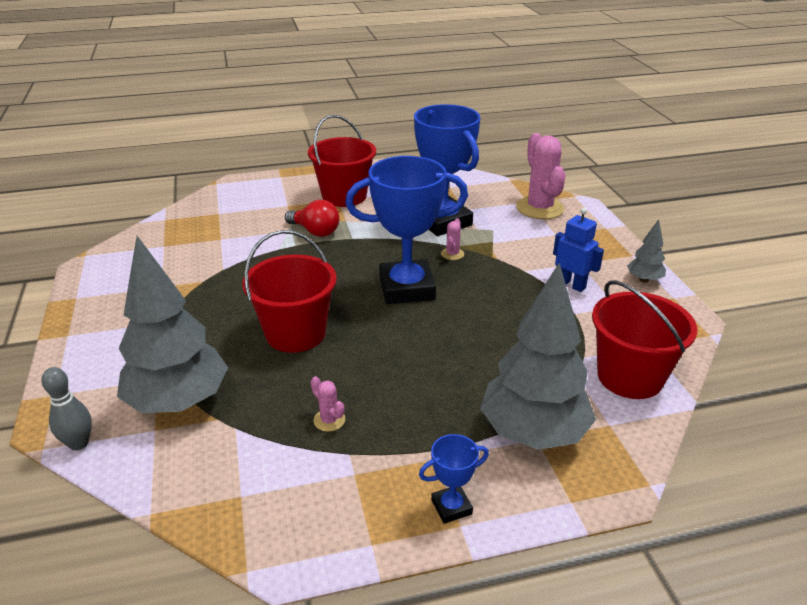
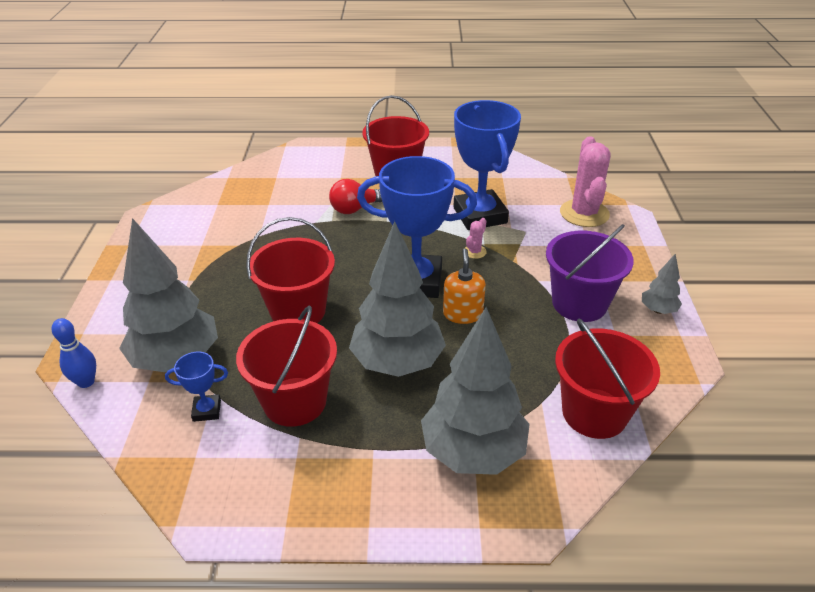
camera: 15 degrees right, 5 degrees up
grey bowling pin [41,367,92,451] -> blue bowling pin [52,318,96,388]
red light bulb [285,200,339,237] -> red light bulb turned 105 degrees clockwise [329,179,382,214]
pink cactus [311,376,345,432] -> red bucket [236,306,337,427]
blue trophy [419,434,489,524] -> blue trophy moved to [165,352,228,422]
blue robot [553,207,604,292] -> purple bucket [546,224,634,322]
none -> grey tree [349,221,446,377]
none -> orange soap dispenser [443,249,486,324]

